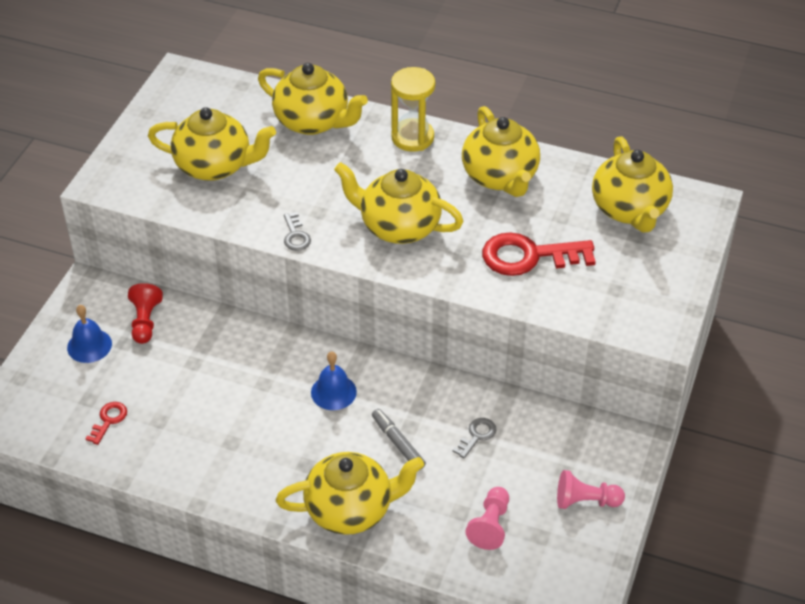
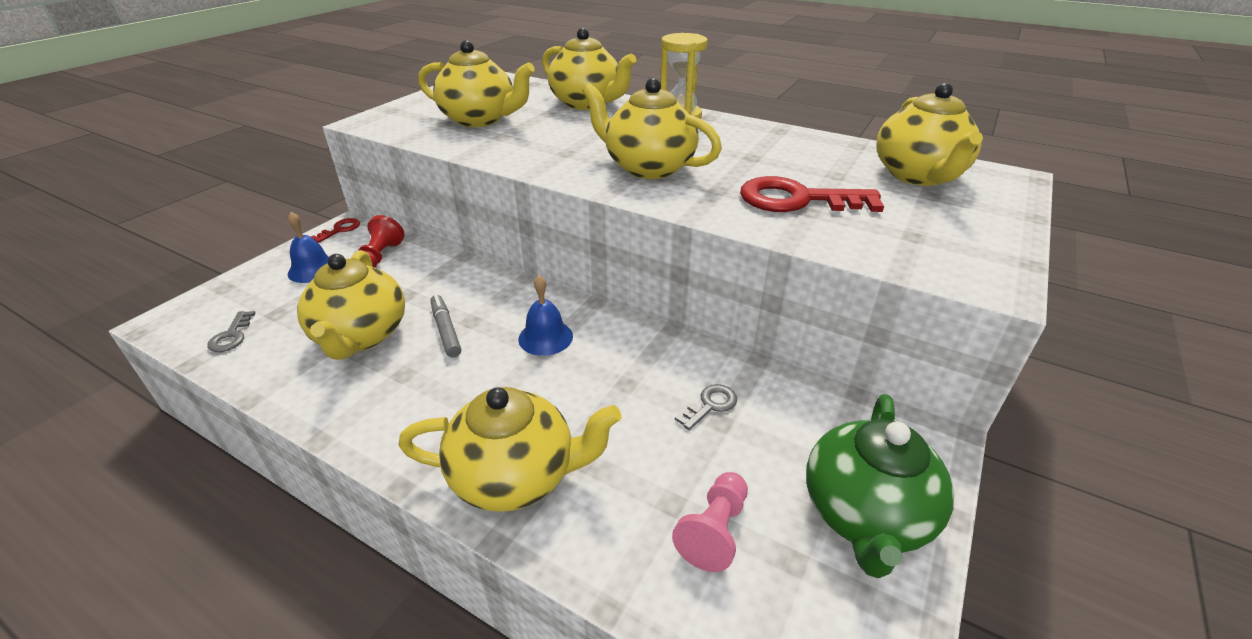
camera: 10 degrees right, 10 degrees down
red key [85,402,127,445] -> red key moved to [311,218,360,243]
grey key [284,212,311,251] -> grey key moved to [207,311,256,352]
grey marker [372,409,426,470] -> grey marker moved to [431,294,461,358]
yellow teapot [462,106,540,197] -> yellow teapot moved to [297,250,405,360]
pink pawn [557,470,625,509] -> green teapot [806,394,954,578]

